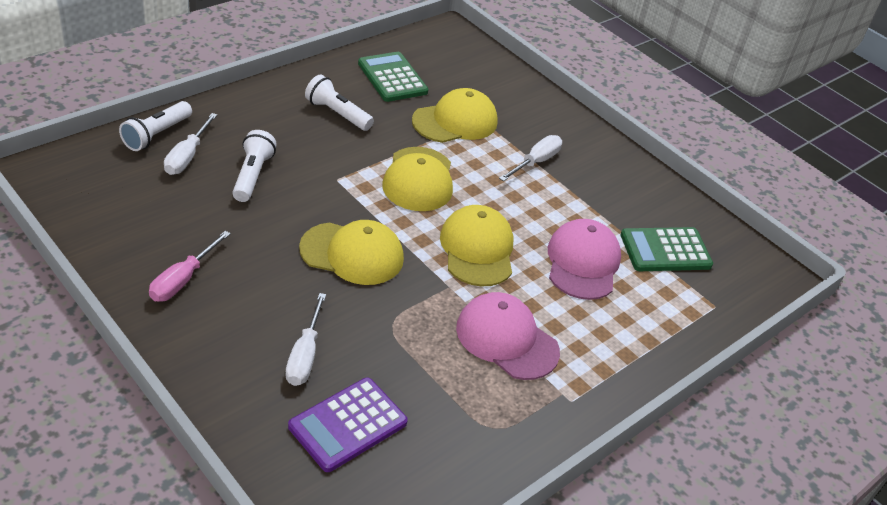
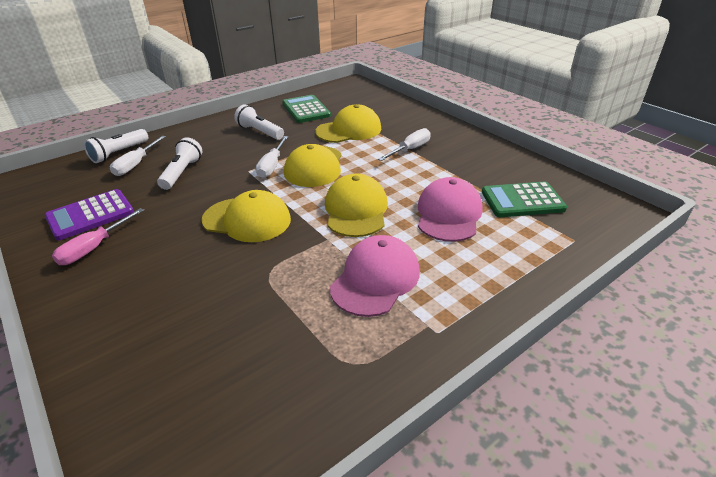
camera: 10 degrees right, 5 degrees down
white screwdriver [285,293,326,386] -> white screwdriver moved to [256,136,288,178]
purple calculator [288,377,408,472] -> purple calculator moved to [45,189,134,240]
pink cap [456,292,560,380] -> pink cap turned 75 degrees clockwise [330,235,420,317]

